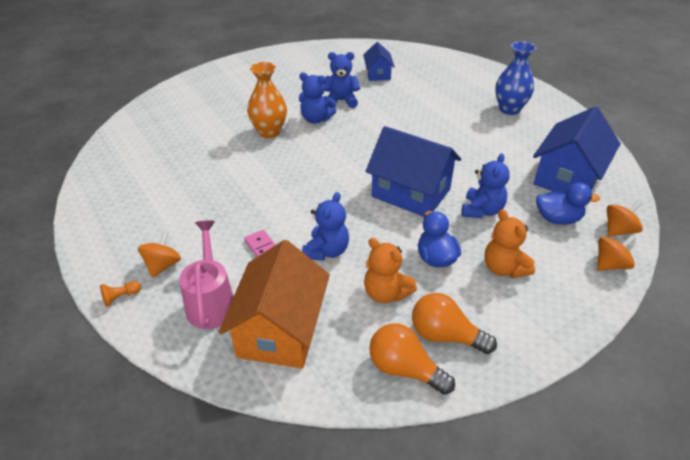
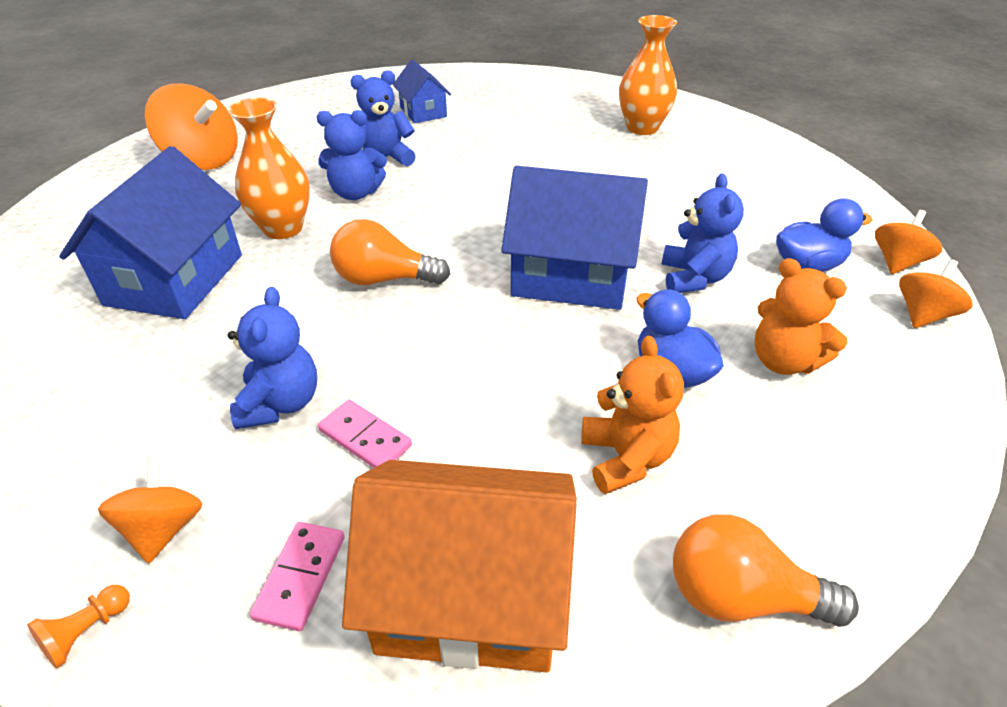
camera: 20 degrees left, 0 degrees up
pink watering can [179,221,234,329] -> pink domino [250,522,345,631]
orange house [219,240,330,369] -> orange house turned 75 degrees counterclockwise [342,460,577,672]
blue teddy bear [302,192,349,261] -> blue teddy bear moved to [228,287,317,429]
orange teddy bear [364,238,417,303] -> orange teddy bear turned 120 degrees counterclockwise [582,336,684,494]
orange light bulb [412,293,497,354] -> orange light bulb moved to [330,219,450,285]
blue vase [495,41,536,115] -> orange vase [619,15,677,135]
blue house [533,106,621,194] -> blue house moved to [59,146,242,319]
none -> orange spinning top [145,83,238,170]

